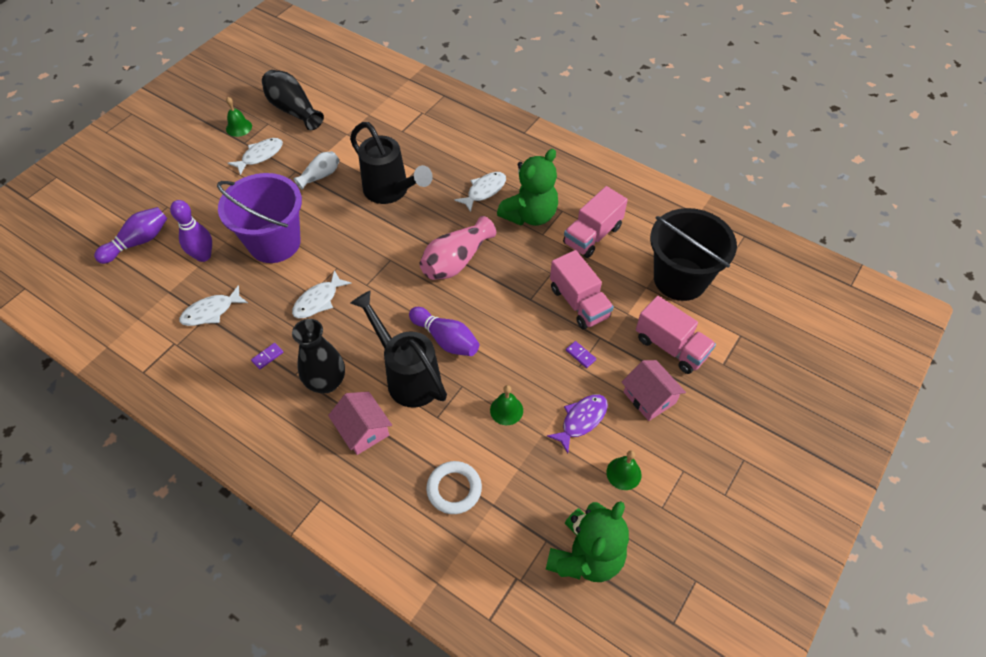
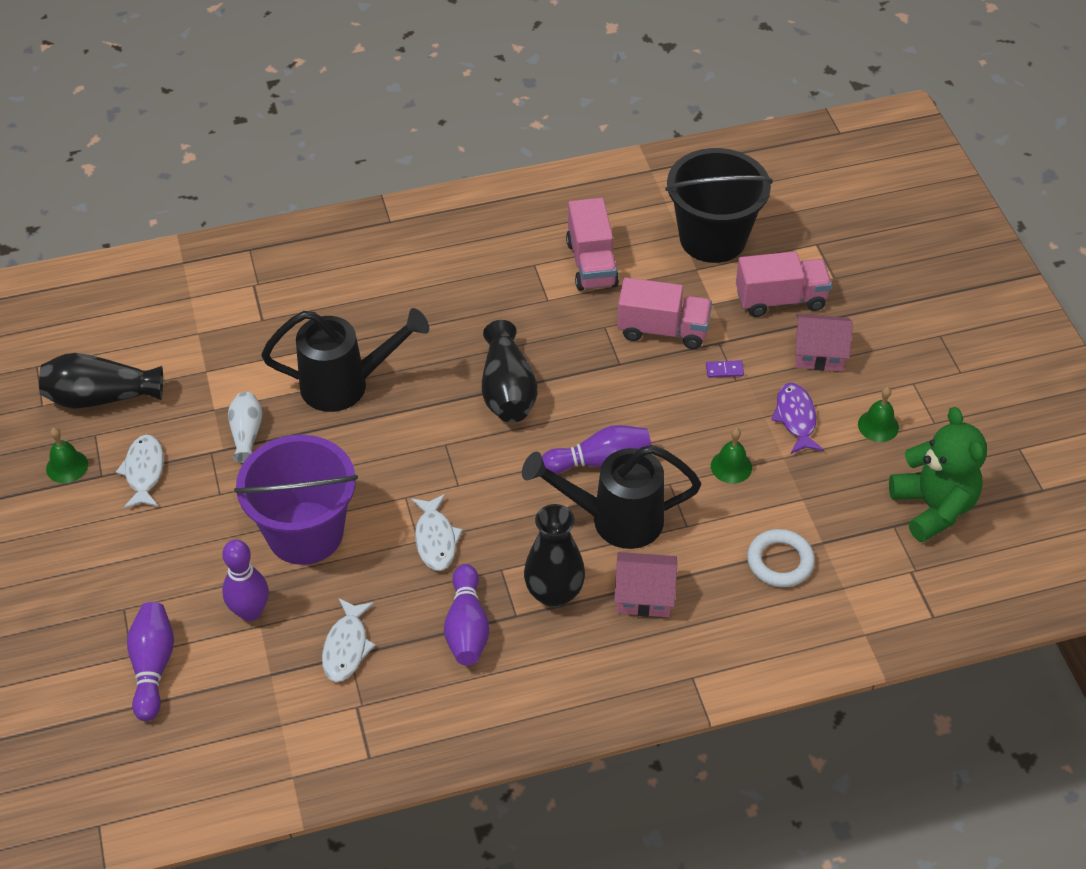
camera: 50 degrees left, 5 degrees down
purple domino [251,343,283,370] -> purple bowling pin [444,564,490,666]
pink vase [420,216,496,280] -> black vase [482,320,537,423]
white fish [454,172,506,212] -> none
green teddy bear [497,149,558,226] -> none

